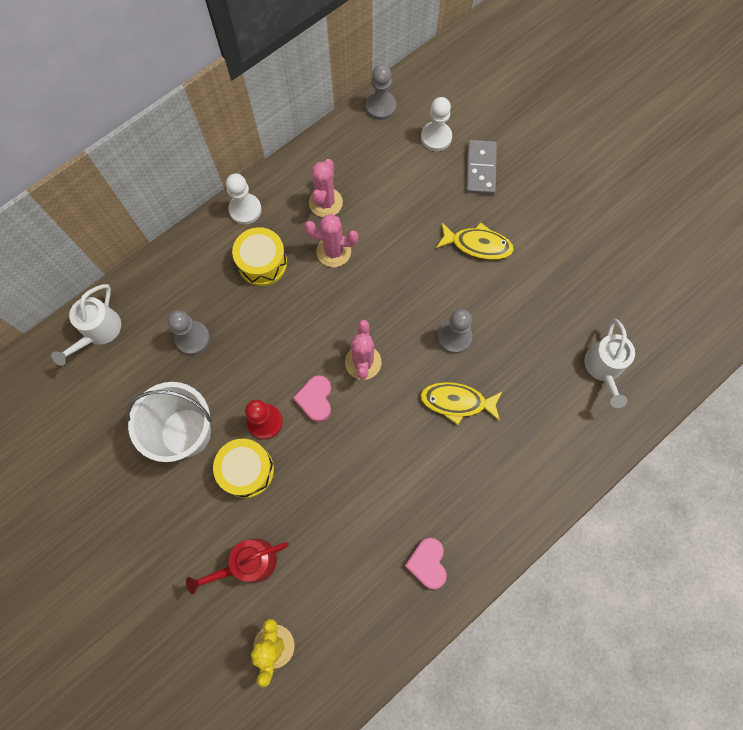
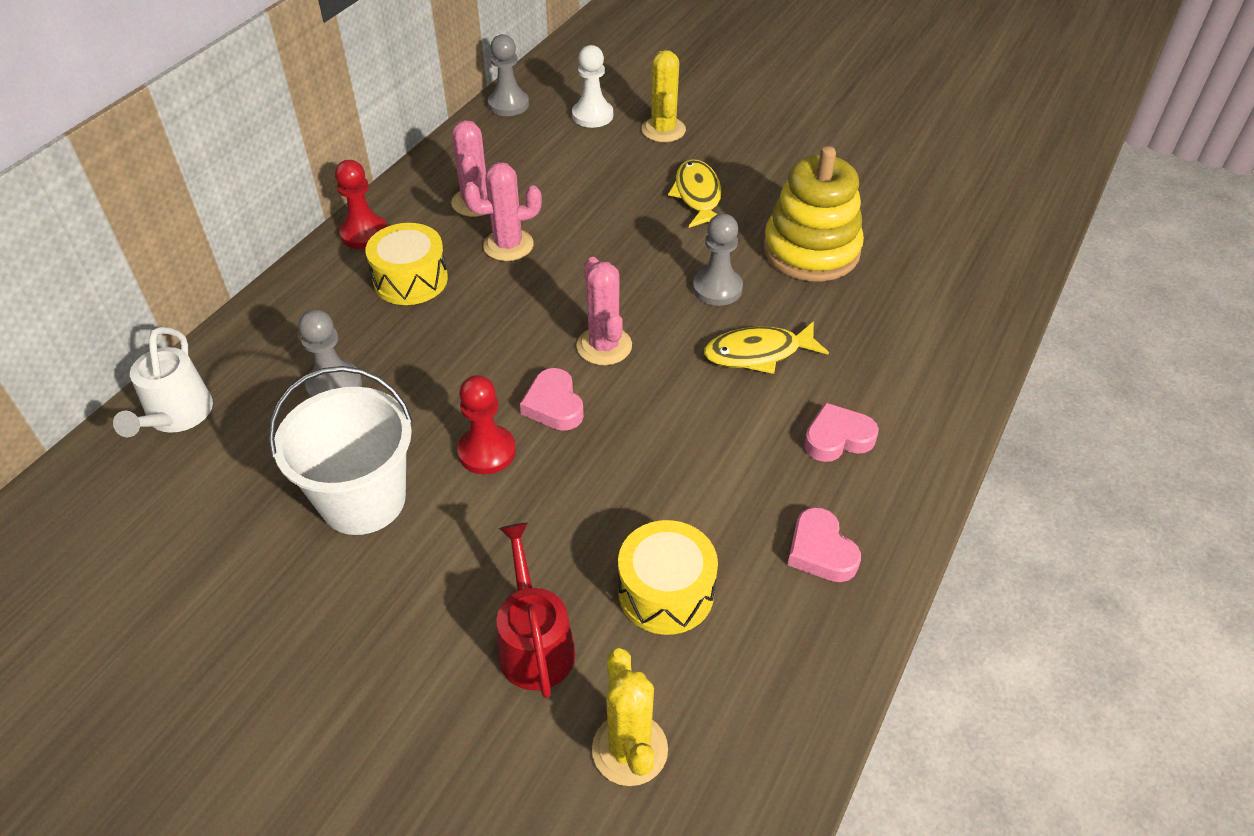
camera: 20 degrees left, 25 degrees down
red watering can [186,538,289,595] -> red watering can turned 120 degrees clockwise [496,523,575,698]
yellow drum [213,439,274,498] -> yellow drum moved to [618,520,718,635]
white pawn [226,173,262,225] -> red pawn [335,160,387,249]
yellow fish [436,222,514,260] -> yellow fish turned 90 degrees counterclockwise [668,159,722,228]
grey domino [466,140,497,195] -> yellow cactus [641,50,686,142]
white watering can [584,319,635,408] -> none
none -> yellow stacking toy [763,146,864,282]
none -> pink heart [804,402,879,462]

